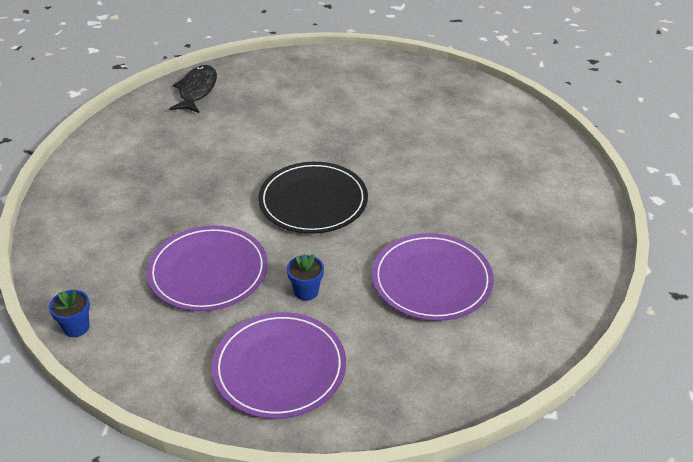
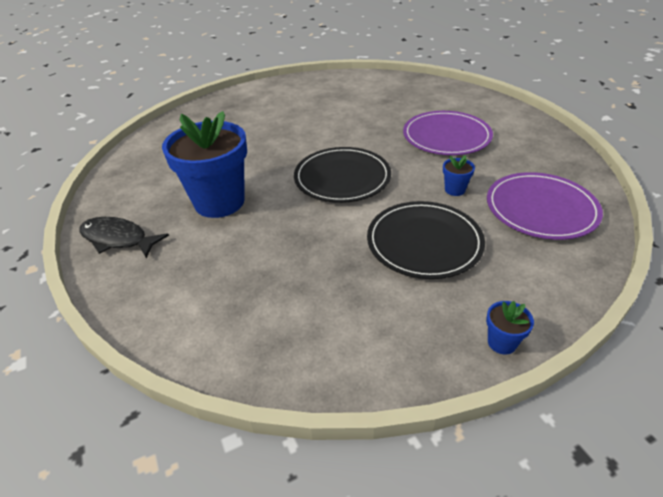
camera: 75 degrees left, 0 degrees up
purple plate [147,225,268,311] -> black plate [367,201,485,279]
none -> blue flower pot [162,111,247,218]

